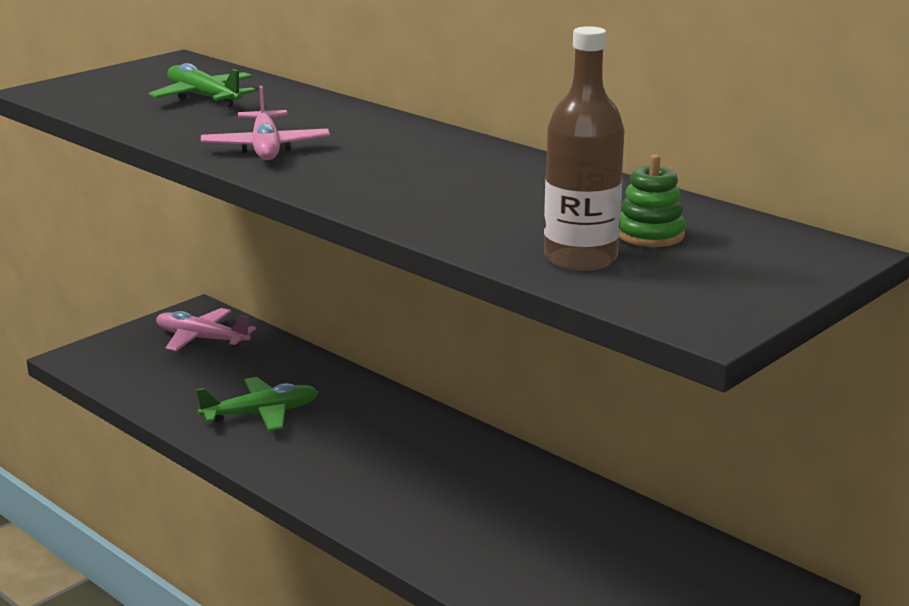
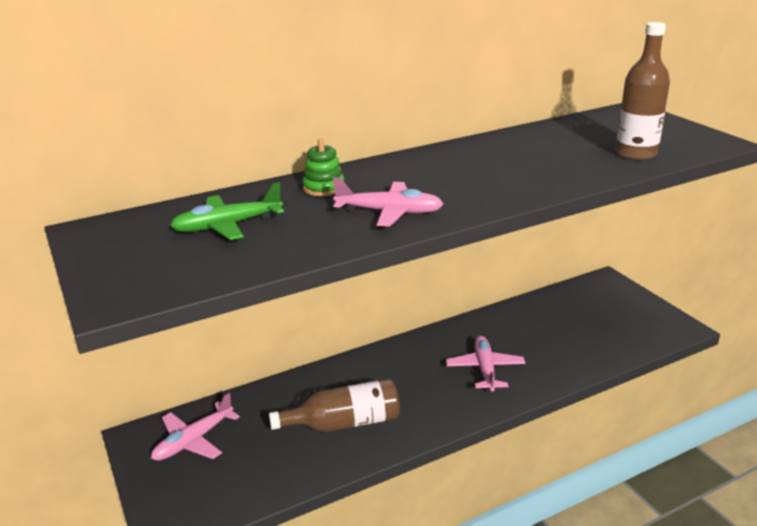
camera: 70 degrees left, 5 degrees up
green plane [196,377,318,431] -> brown bottle [269,379,400,432]
green stacking toy [619,154,686,247] -> green stacking toy moved to [302,138,344,196]
none -> pink plane [446,336,525,391]

